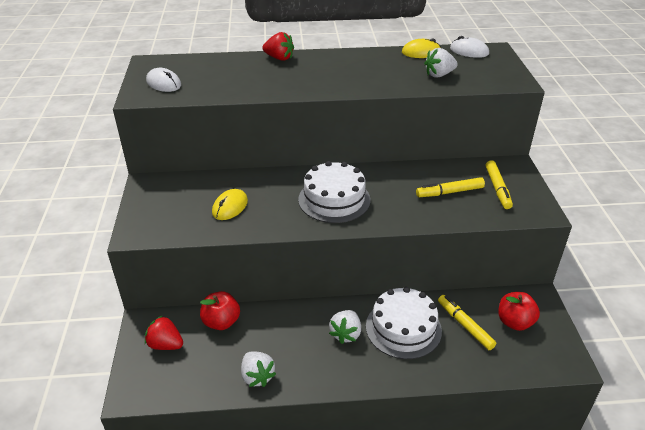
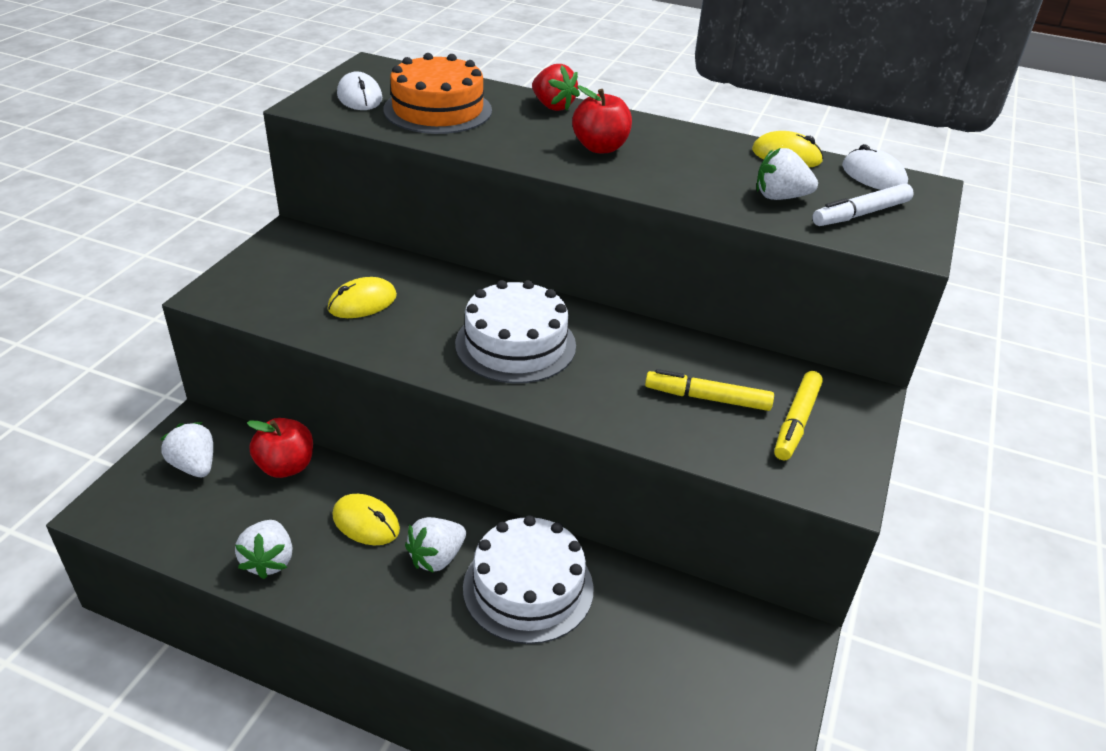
camera: 25 degrees right, 0 degrees up
red strawberry [145,315,183,350] -> white strawberry [160,422,213,477]
yellow marker [438,295,496,350] -> none
red apple [498,292,540,331] -> red apple moved to [572,85,632,153]
none -> yellow mouse [332,494,400,545]
none -> orange cake [384,53,492,134]
none -> white marker [812,183,914,226]

